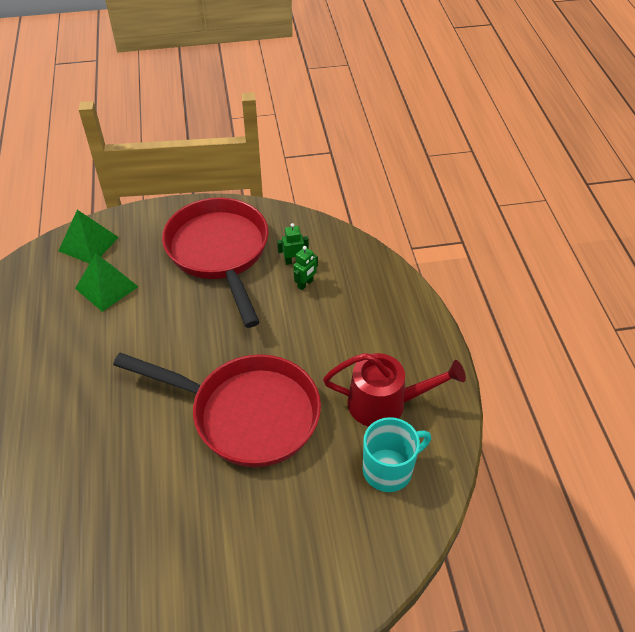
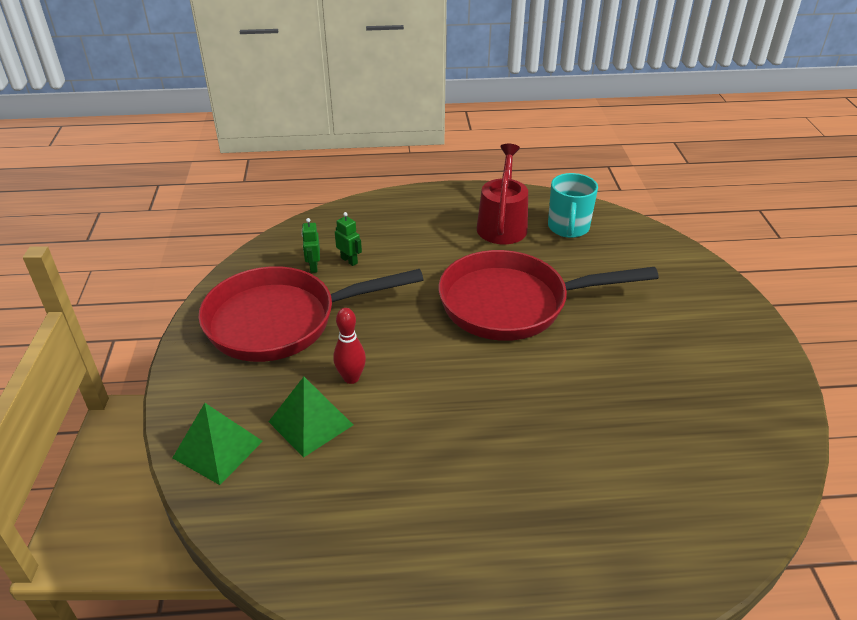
camera: 85 degrees left, 10 degrees down
red pan [113,353,321,467] -> red pan turned 120 degrees counterclockwise [438,250,659,341]
turquoise mug [363,417,431,492] -> turquoise mug turned 150 degrees counterclockwise [548,173,598,238]
none -> red bowling pin [333,308,366,384]

